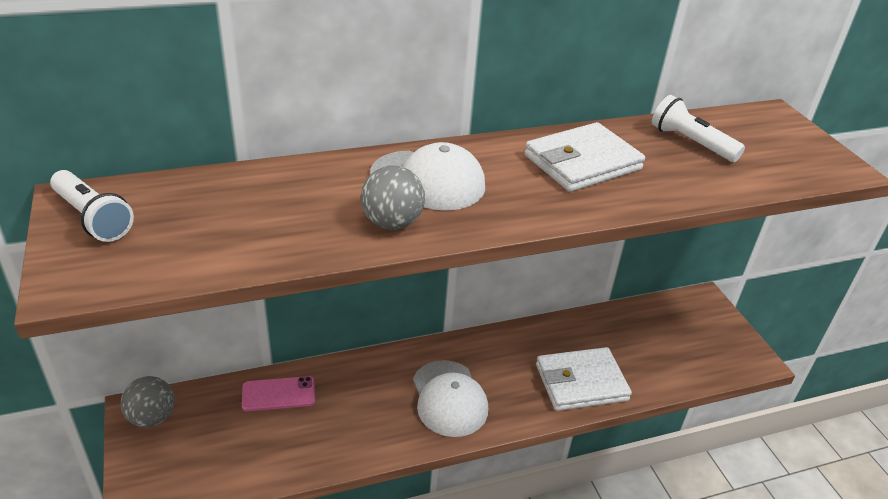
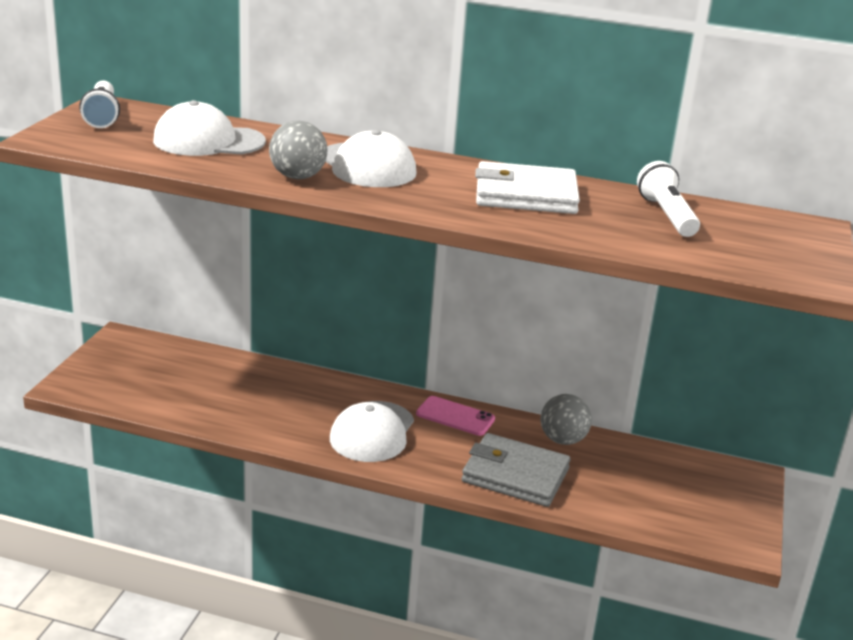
camera: 35 degrees right, 10 degrees down
grey ball [121,376,175,428] -> grey ball moved to [540,394,592,445]
pink phone [242,376,315,411] -> pink phone moved to [416,396,495,436]
white wallet [536,347,632,411] -> grey wallet [462,433,571,507]
none -> white cap [153,100,266,156]

